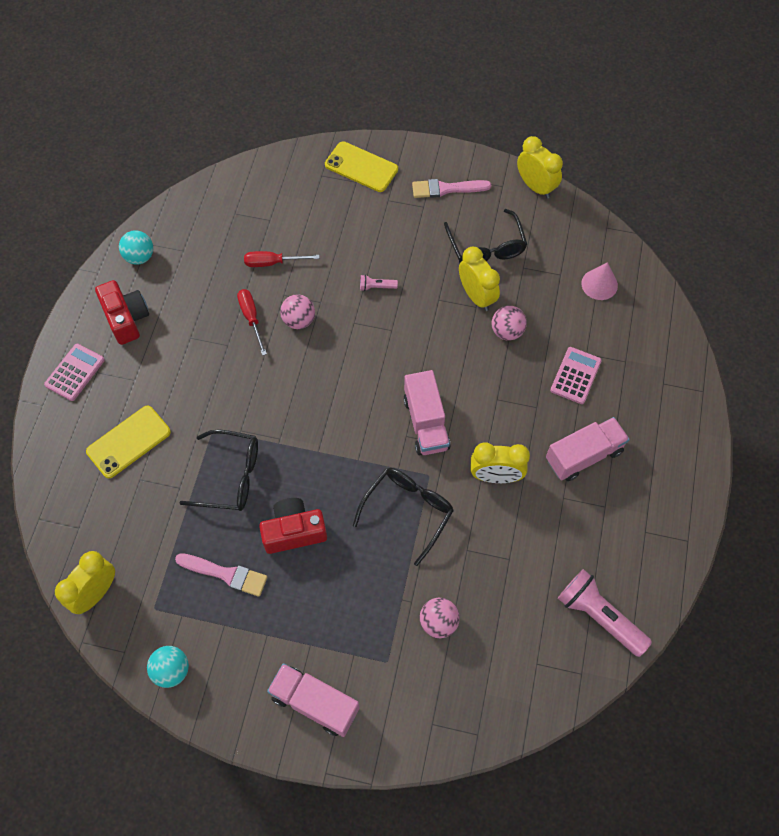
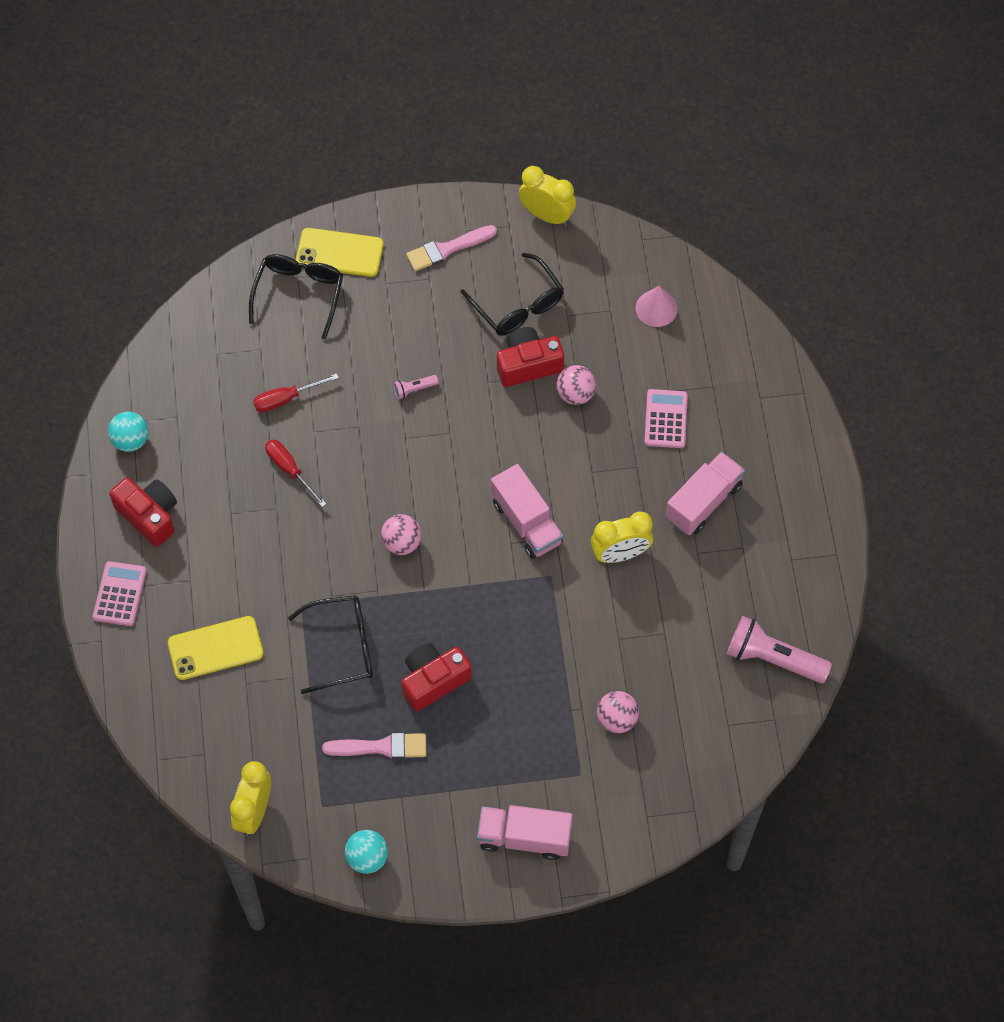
camera: 20 degrees left, 0 degrees up
yellow phone [86,406,171,478] -> yellow phone turned 45 degrees clockwise [168,616,263,680]
pink ball [280,294,315,329] -> pink ball moved to [381,514,422,555]
black glasses [353,468,454,566] -> black glasses moved to [249,254,343,340]
yellow clock [459,247,500,311] -> red camera [497,327,564,387]

